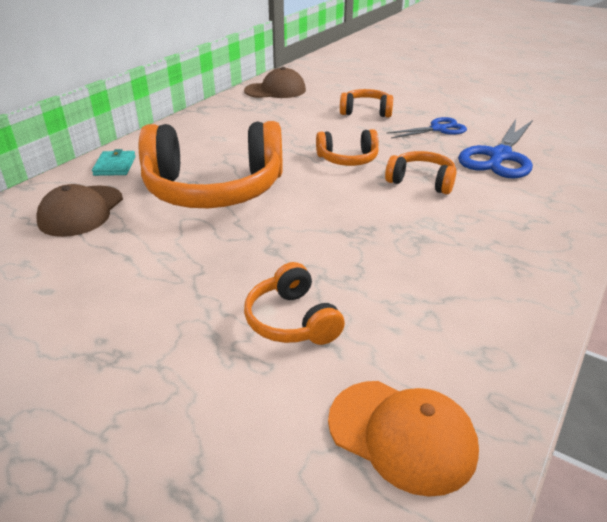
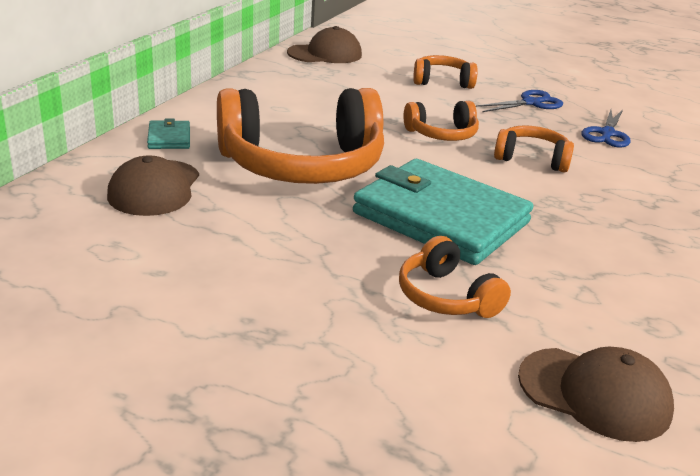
camera: 10 degrees left, 5 degrees down
orange cap [328,381,479,497] -> brown cap [518,347,674,442]
blue scissors [458,119,533,179] -> blue scissors [581,110,631,148], size x0.61
none -> turquoise wallet [353,159,533,265]

